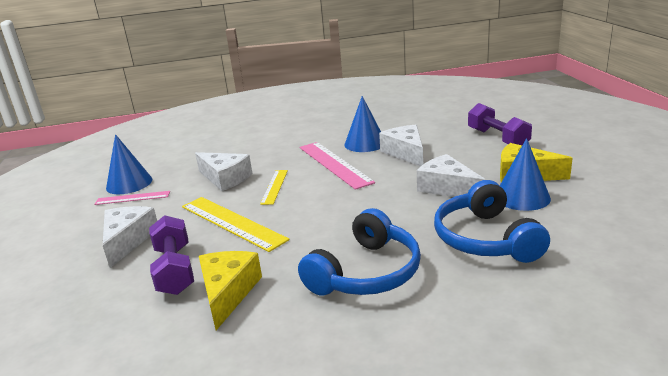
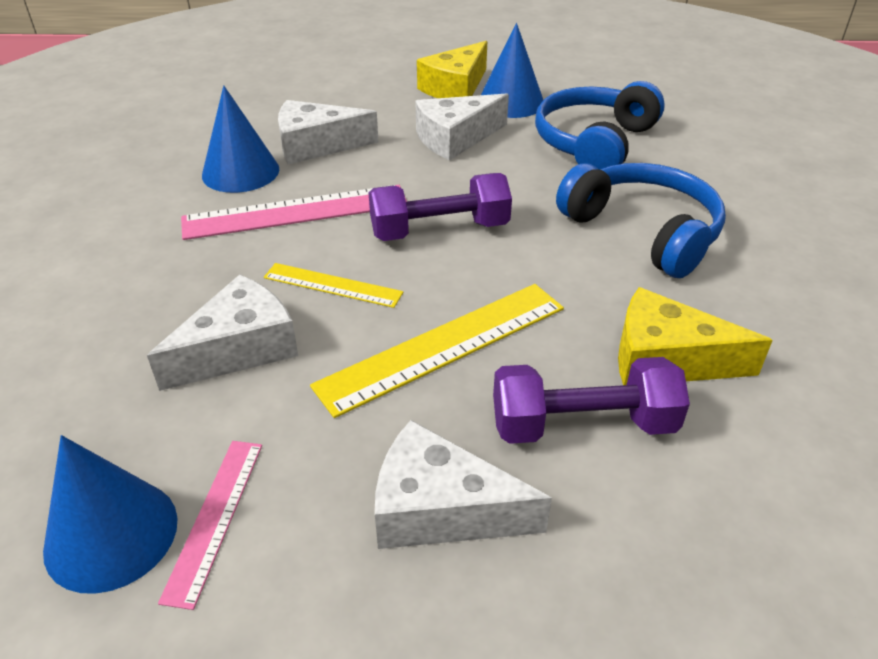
camera: 80 degrees left, 15 degrees up
blue headphones [434,180,550,263] -> blue headphones turned 120 degrees clockwise [535,81,665,170]
purple dumbbell [468,103,532,145] -> purple dumbbell moved to [369,173,512,241]

